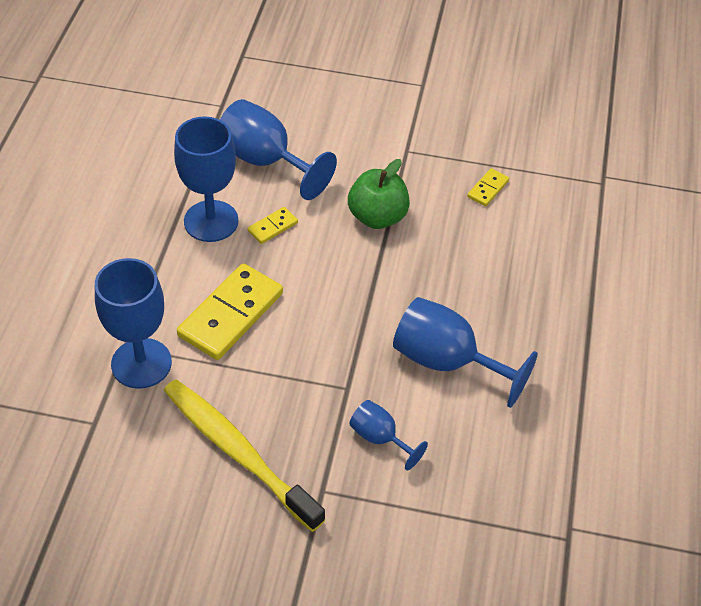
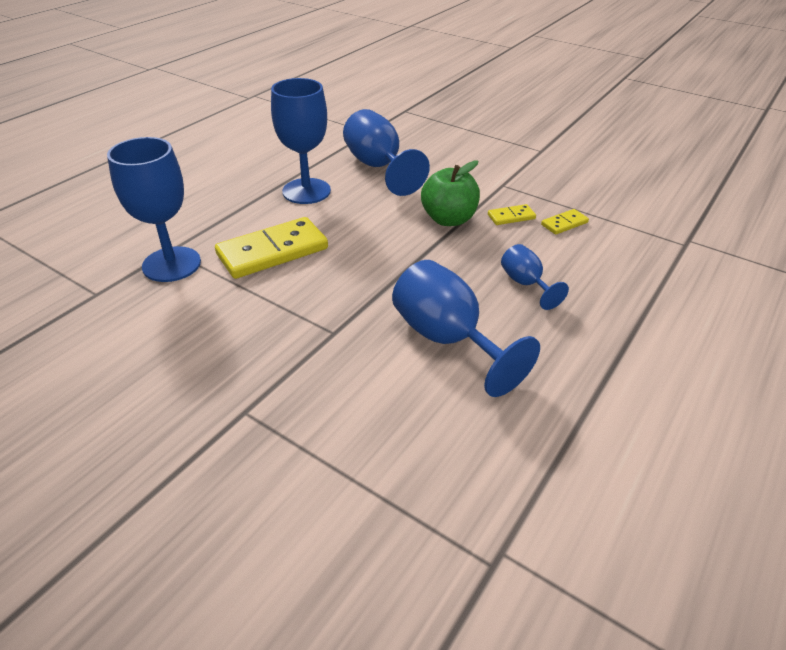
camera: 25 degrees right, 10 degrees down
yellow toothbrush [164,380,325,532] -> none
yellow domino [248,207,298,244] -> yellow domino moved to [488,204,536,225]
blue goblet [349,400,428,470] -> blue goblet moved to [501,244,569,310]

